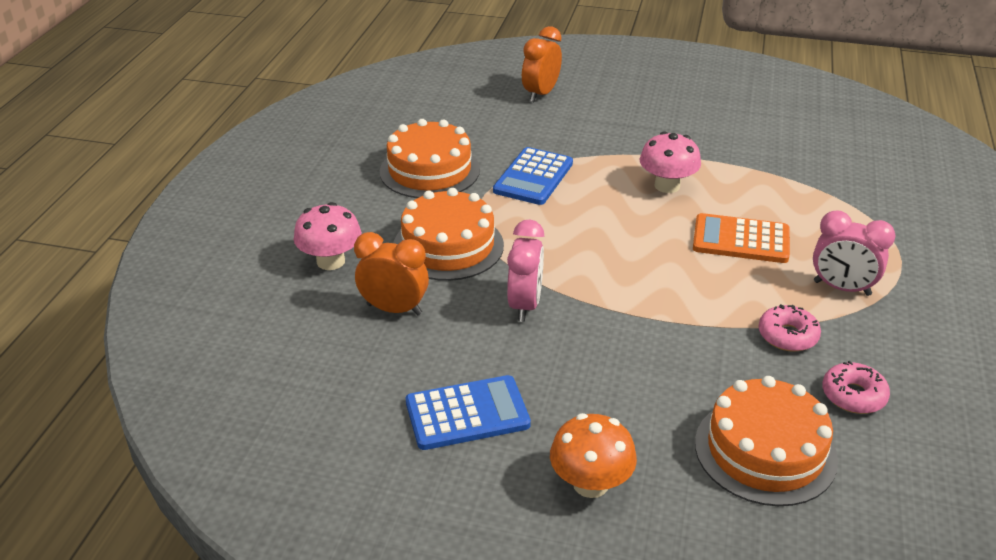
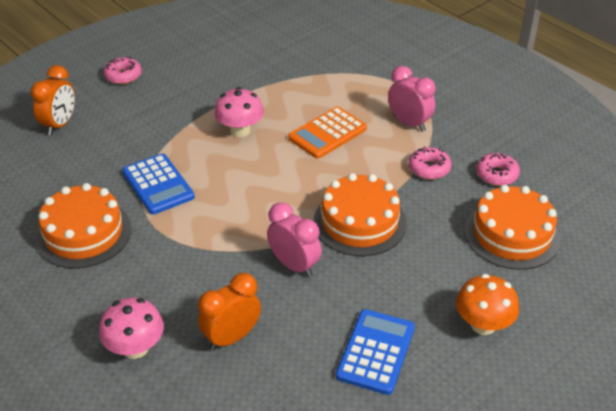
camera: 55 degrees left, 5 degrees up
orange cake [394,188,504,281] -> orange cake moved to [314,173,407,256]
orange clock [522,26,562,102] -> orange clock turned 135 degrees counterclockwise [30,65,75,135]
pink clock [813,211,895,296] -> pink clock turned 105 degrees counterclockwise [388,66,436,132]
none -> pink donut [103,57,142,84]

